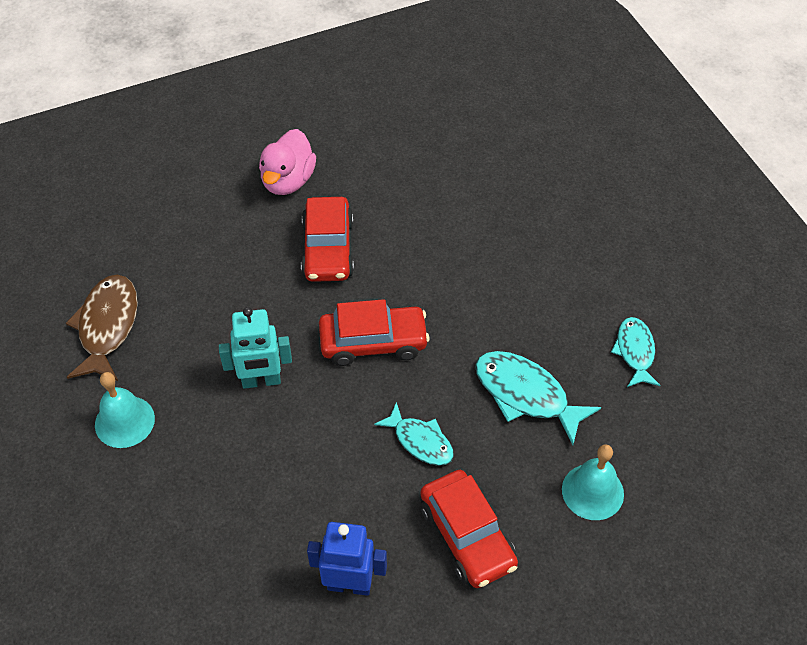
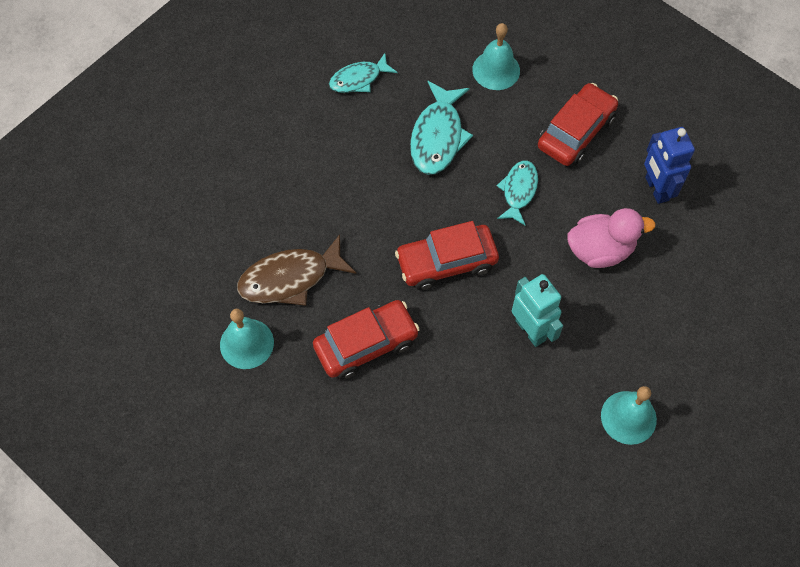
camera: 115 degrees left, 10 degrees up
brown fish [66,275,138,381] -> brown fish moved to [237,234,356,306]
pink duck [259,129,316,195] -> pink duck moved to [567,208,656,268]
red car [319,299,430,366] -> red car turned 75 degrees counterclockwise [395,221,499,290]
none -> turquoise bell [220,309,274,369]

